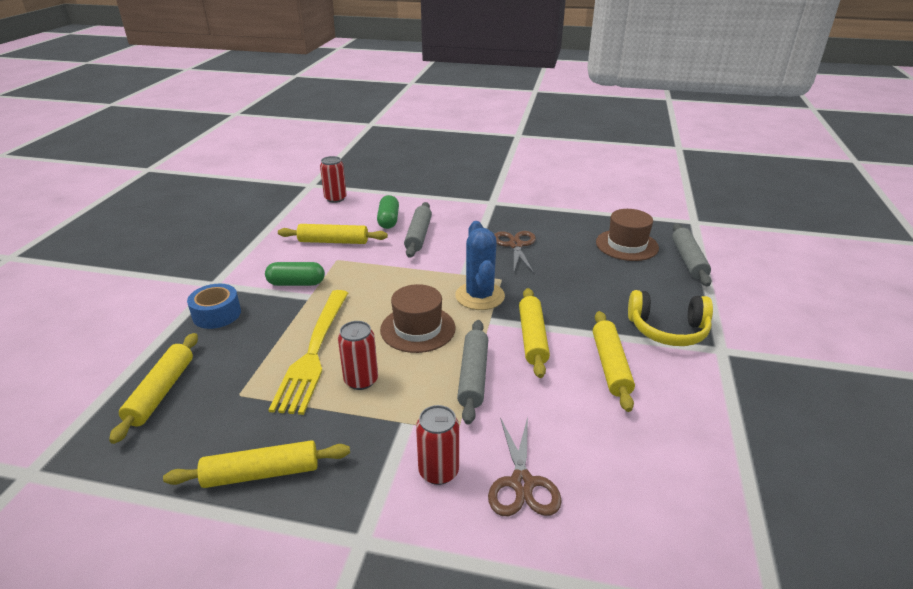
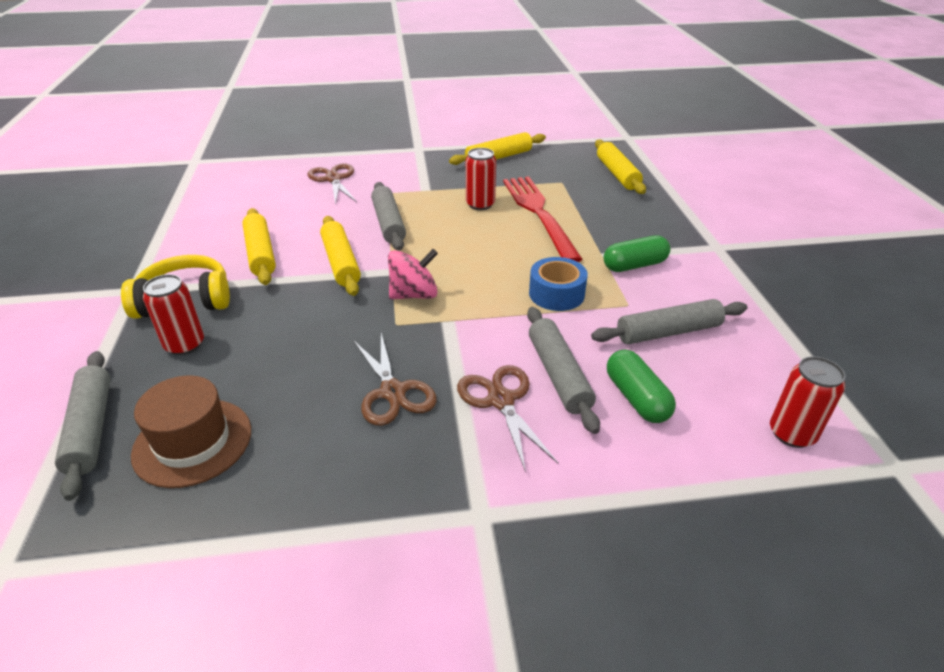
camera: 160 degrees right, 5 degrees up
blue tape [187,284,241,329] -> blue tape moved to [529,257,588,311]
yellow fork [268,290,348,415] -> red fork [503,176,583,262]
yellow rolling pin [278,224,388,244] -> grey rolling pin [591,299,747,344]
brown hat [380,284,456,353] -> none
red can [416,405,459,485] -> red can moved to [143,274,204,355]
blue cactus [455,221,505,310] -> pink spinning top [388,249,438,299]
none -> brown scissors [457,365,558,473]

